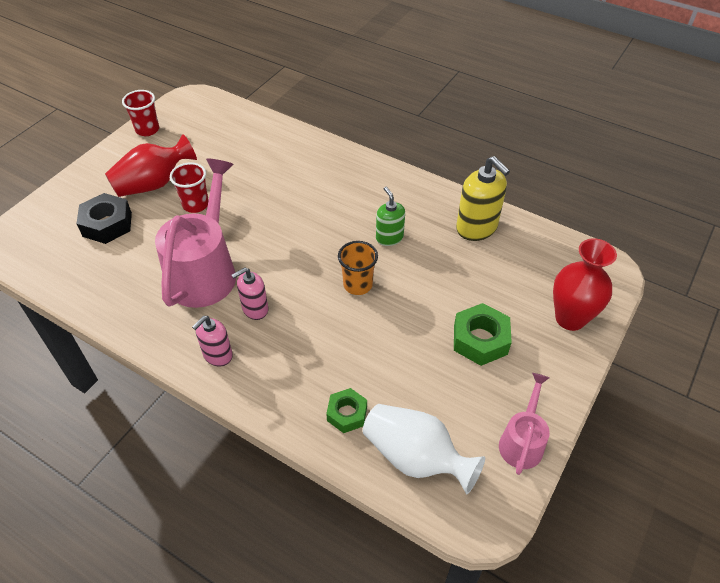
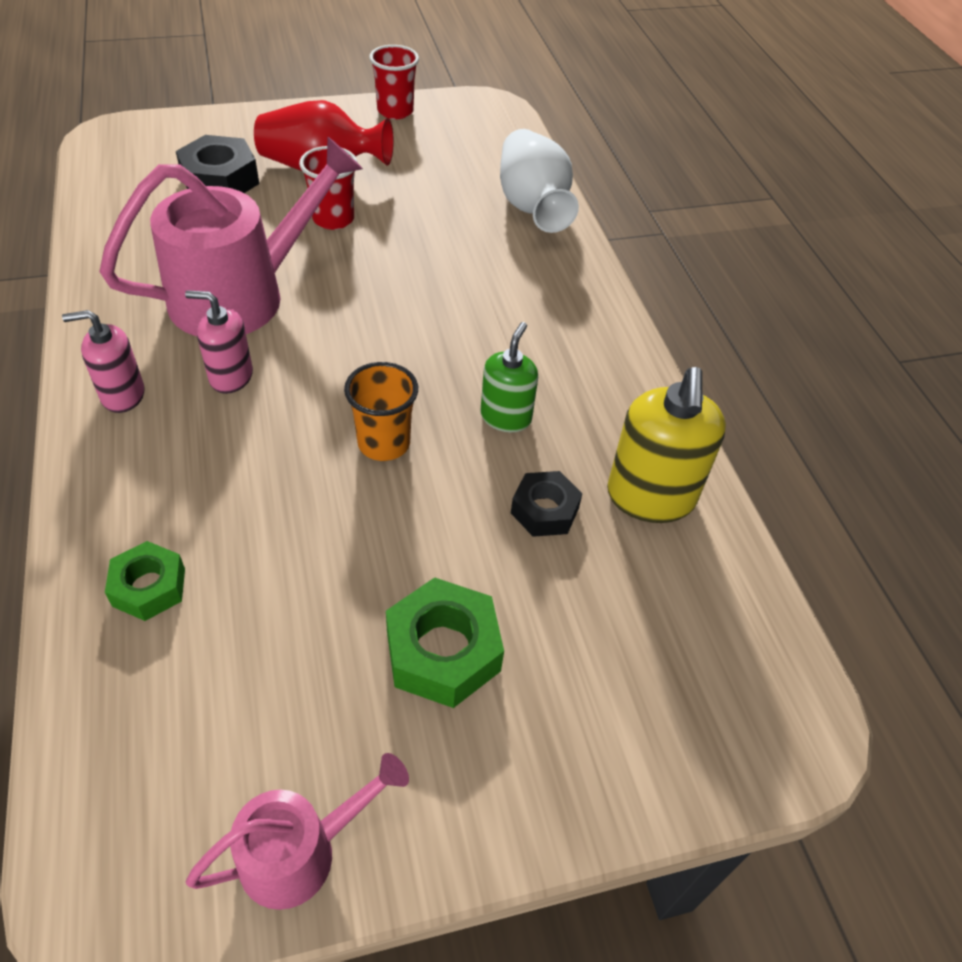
camera: 40 degrees right, 0 degrees up
white vase [363,404,485,494] -> white vase moved to [500,129,579,233]
red vase [553,239,617,331] -> none
none -> black nut [511,471,582,537]

